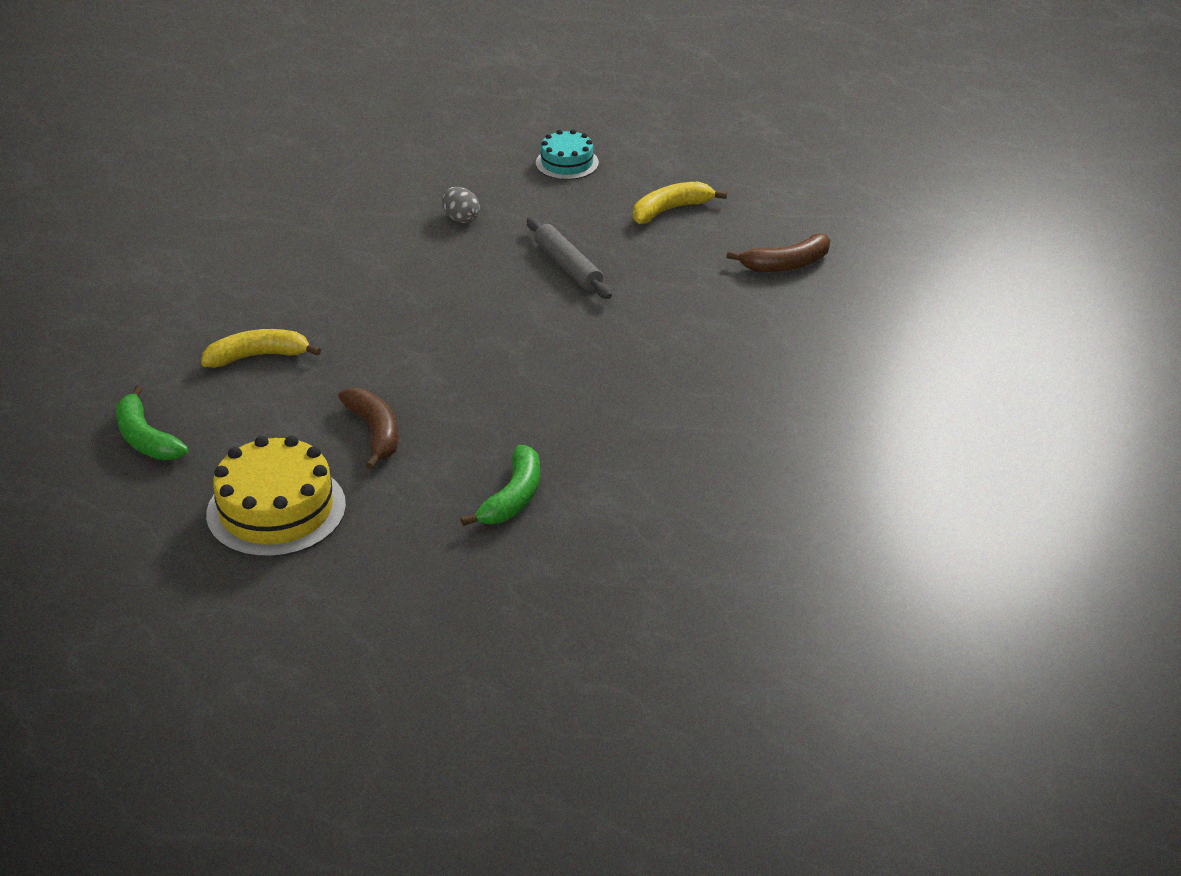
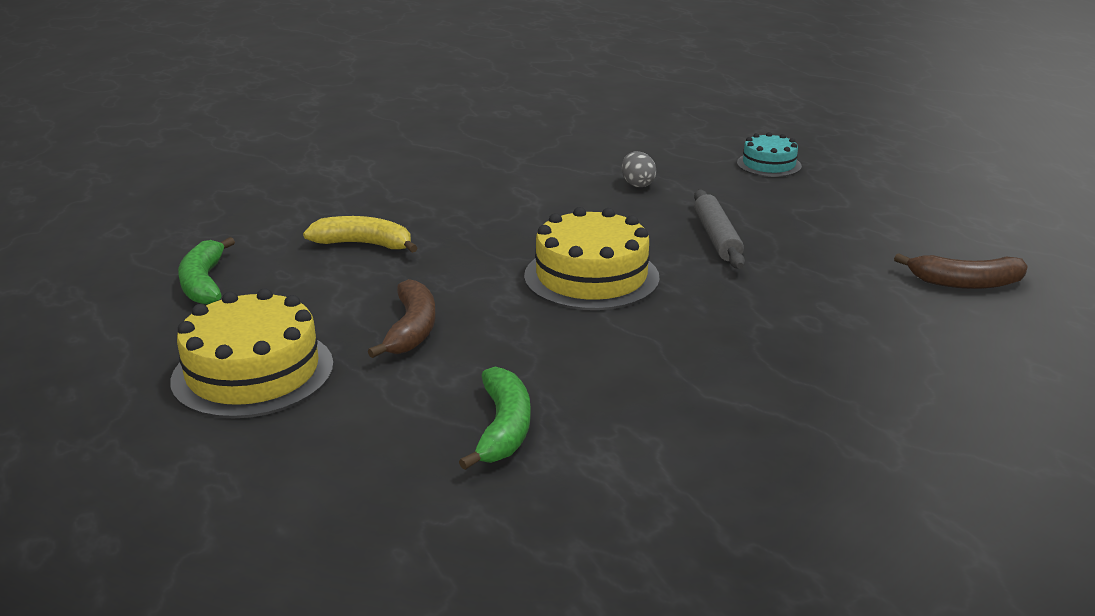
camera: 25 degrees right, 10 degrees down
green banana [461,445,540,526] -> green banana turned 45 degrees counterclockwise [459,367,531,470]
yellow banana [633,182,727,224] -> none
none -> yellow cake [524,207,660,310]

